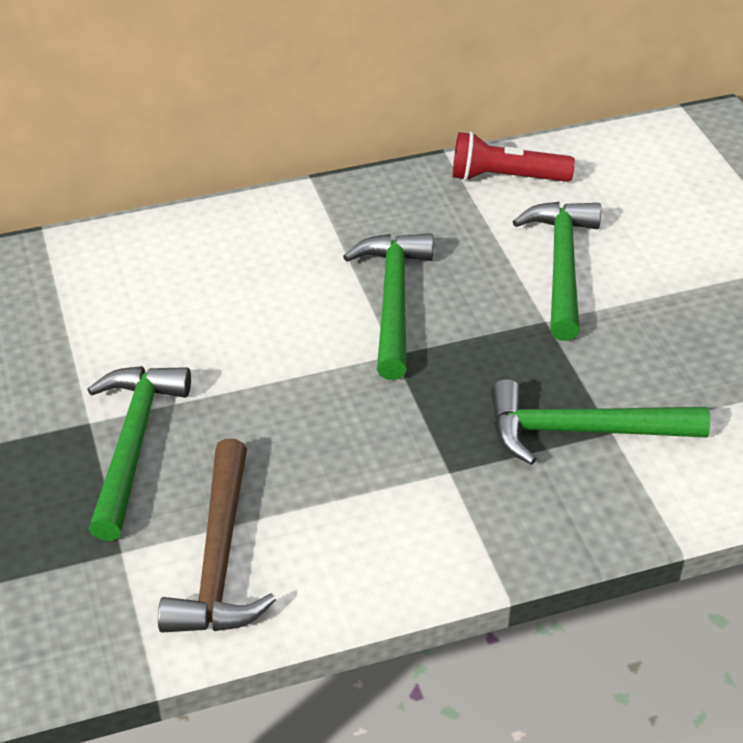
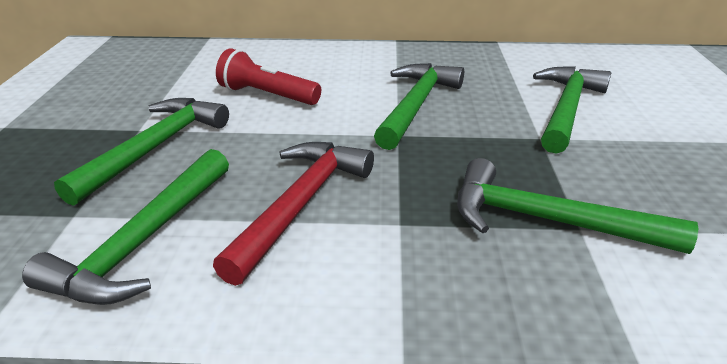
camera: 20 degrees right, 10 degrees down
brown hammer [158,439,276,633] -> green hammer [22,149,229,305]
red flashlight [452,132,575,182] -> red flashlight moved to [216,48,321,105]
none -> red hammer [213,142,374,286]

